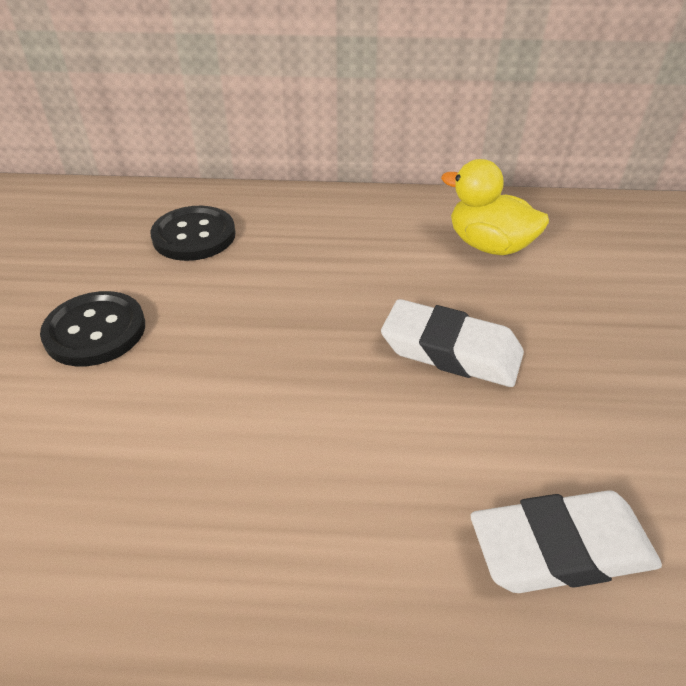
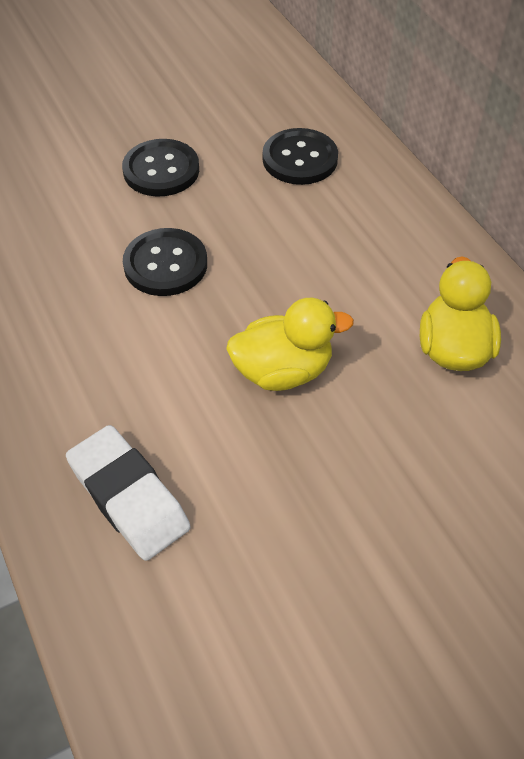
camera: 60 degrees right, 10 degrees up
white eraser [381,299,524,387] -> yellow duck [226,298,354,391]
none -> black button [123,228,207,296]

